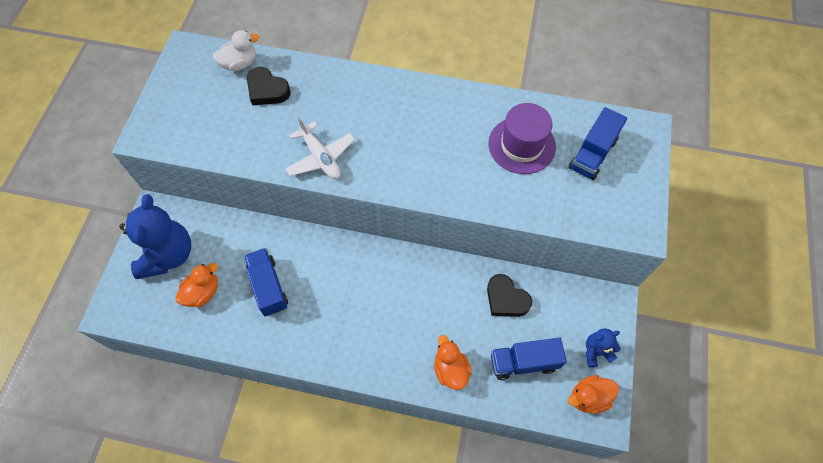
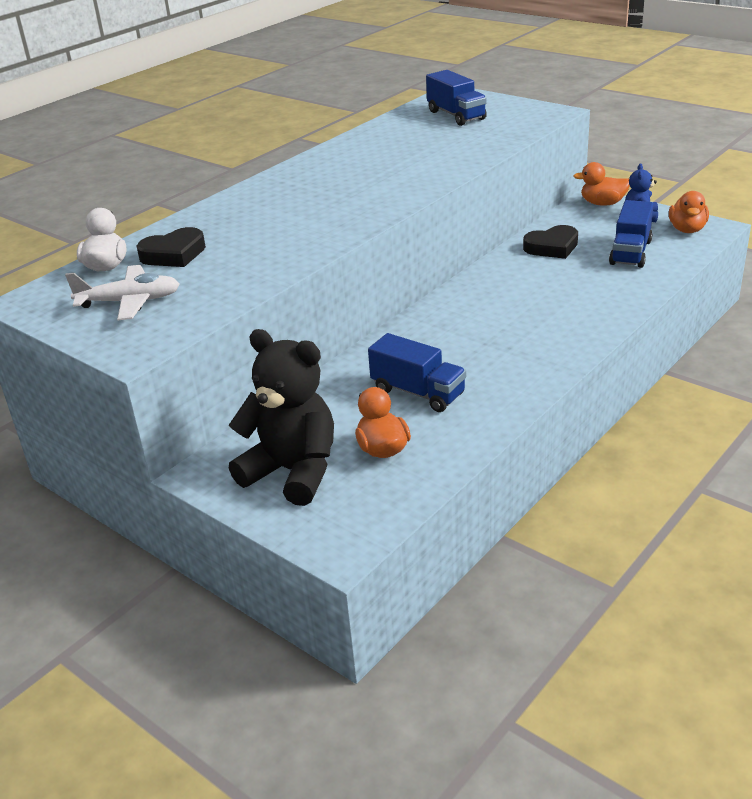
camera: 60 degrees left, 30 degrees down
blue teddy bear [120,194,191,279] -> black teddy bear [229,329,334,506]
blue truck [244,248,288,316] -> blue truck turned 150 degrees counterclockwise [368,333,466,412]
white plane [285,116,355,179] -> white plane moved to [65,265,180,320]
orange duck [434,335,472,390] -> orange duck moved to [573,162,630,206]
purple hat [488,103,556,174] -> none

